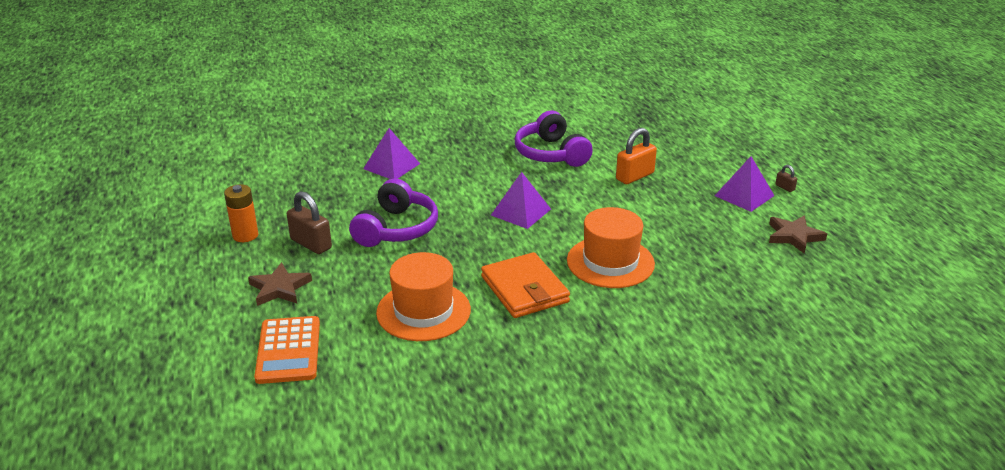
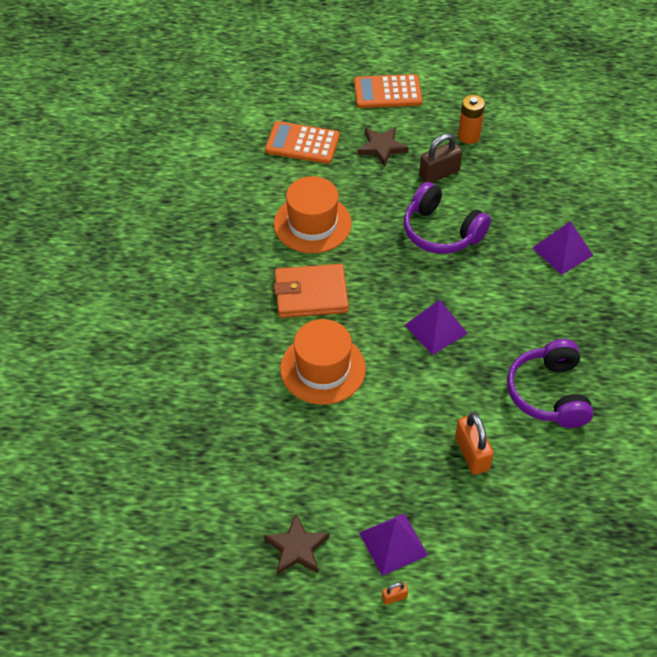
camera: 110 degrees right, 20 degrees up
purple headphones [515,111,593,167] -> purple headphones turned 90 degrees counterclockwise [507,339,593,428]
brown padlock [775,165,797,192] -> orange padlock [382,582,408,605]
none -> orange calculator [354,74,422,108]

